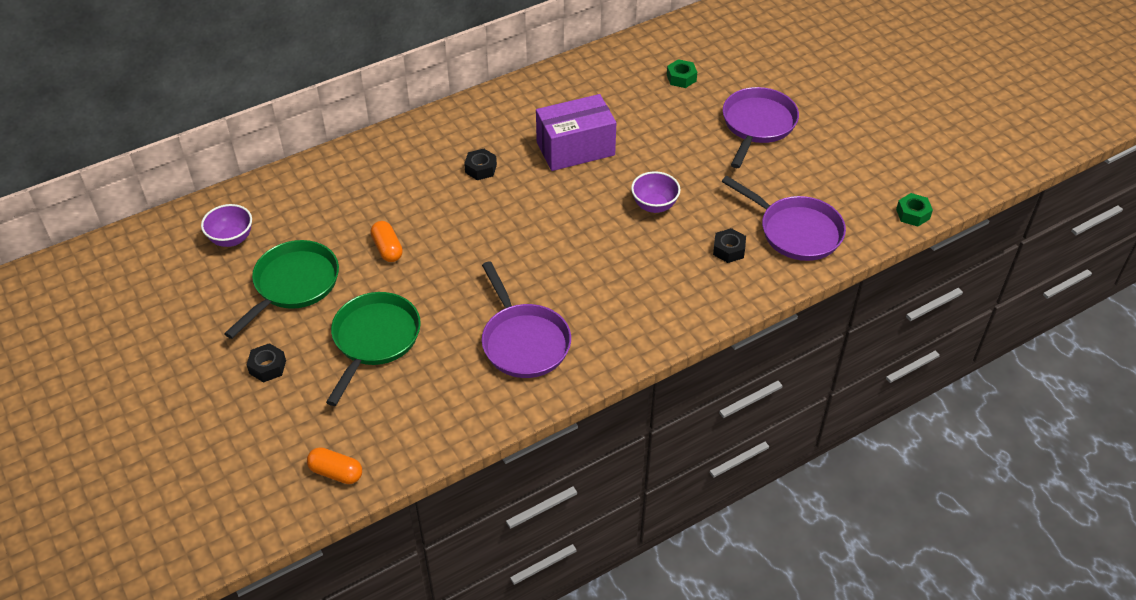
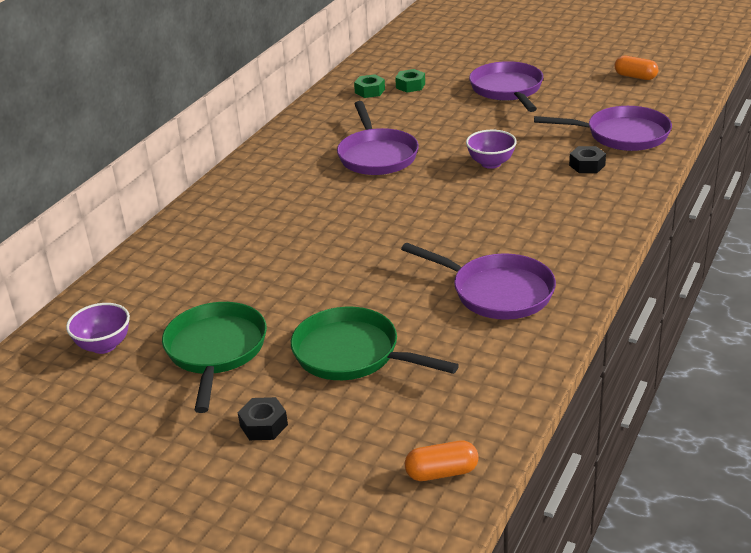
camera: 30 degrees left, 15 degrees down
green pan [326,292,421,406] -> green pan turned 45 degrees counterclockwise [291,307,459,380]
orange capsule [370,221,403,262] -> orange capsule moved to [614,56,658,80]
black nut [464,149,497,180] -> none
purple box [536,94,616,171] -> purple pan [337,101,419,175]
green nut [896,193,933,227] -> green nut moved to [354,74,385,98]

